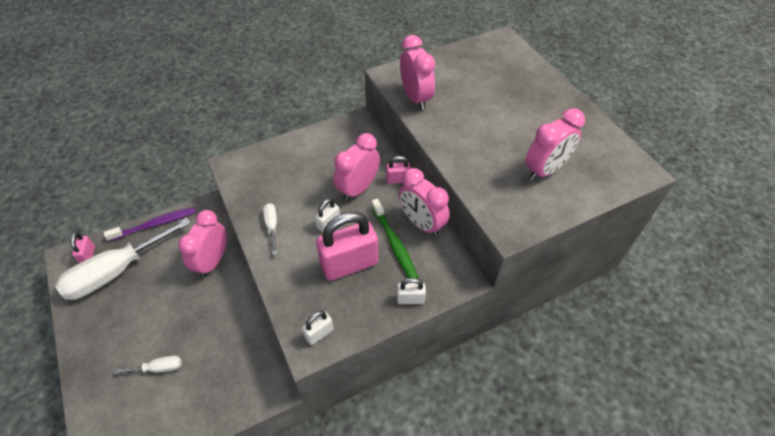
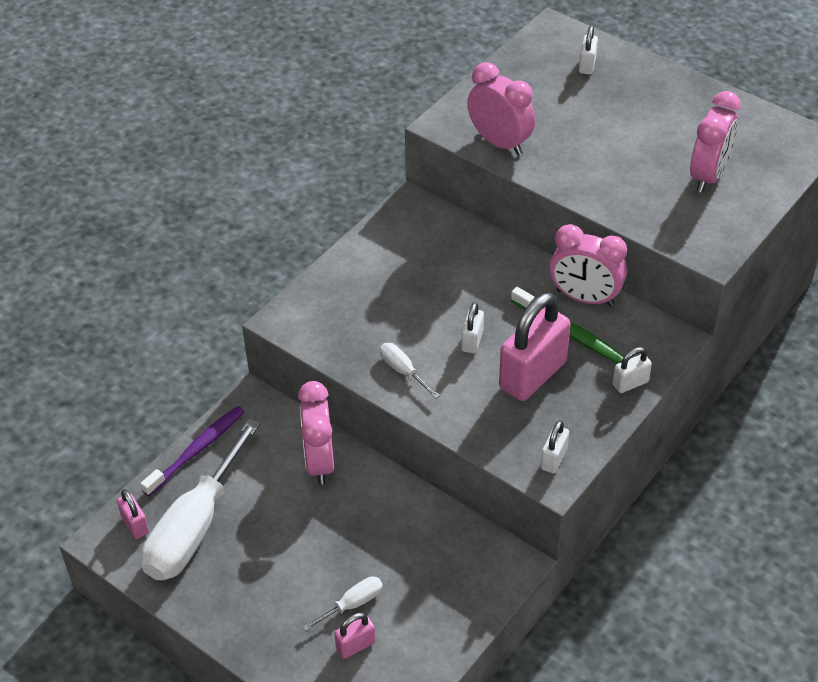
camera: 25 degrees left, 5 degrees down
pink clock [334,133,380,201] -> none
pink padlock [386,156,410,184] -> pink padlock moved to [334,612,375,659]
none -> white padlock [579,26,598,74]

